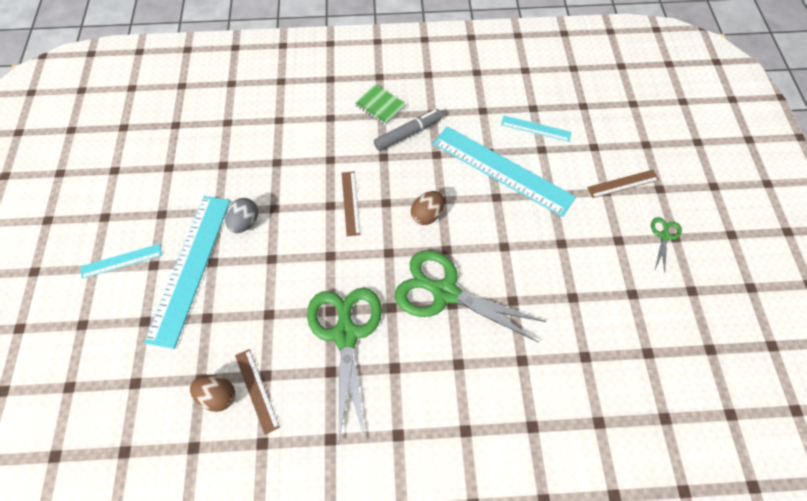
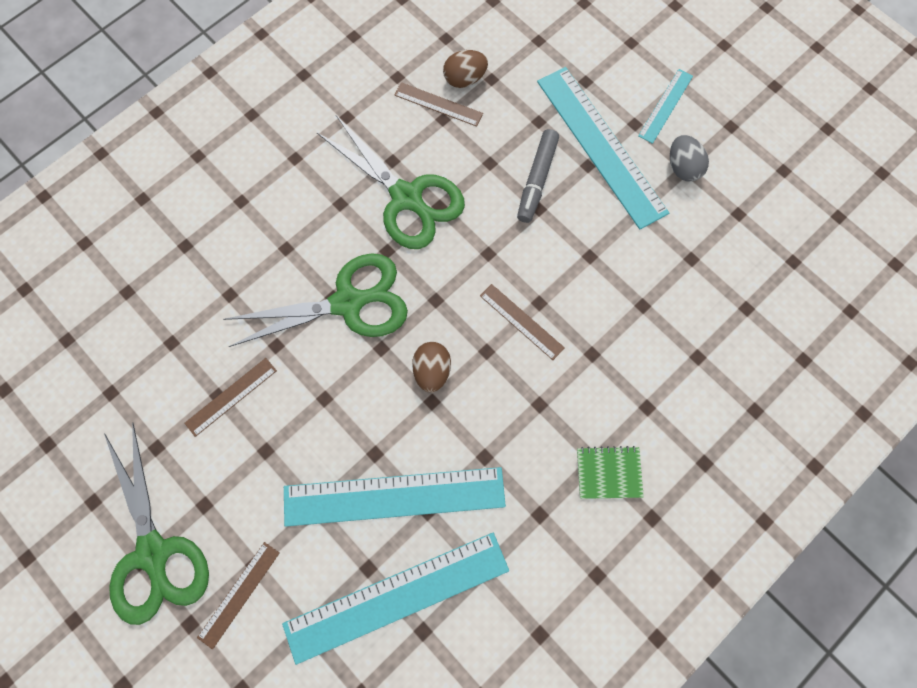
camera: 140 degrees right, 10 degrees up
grey egg [225,198,258,233] -> grey egg moved to [670,135,709,181]
grey marker [374,109,442,151] -> grey marker moved to [517,129,559,223]
turquoise ruler [501,116,571,142] -> turquoise ruler [282,533,509,665], size x2.08
green scissors [651,217,682,273] -> green scissors [104,422,209,625], size x2.28
none -> brown ruler [184,358,277,437]

